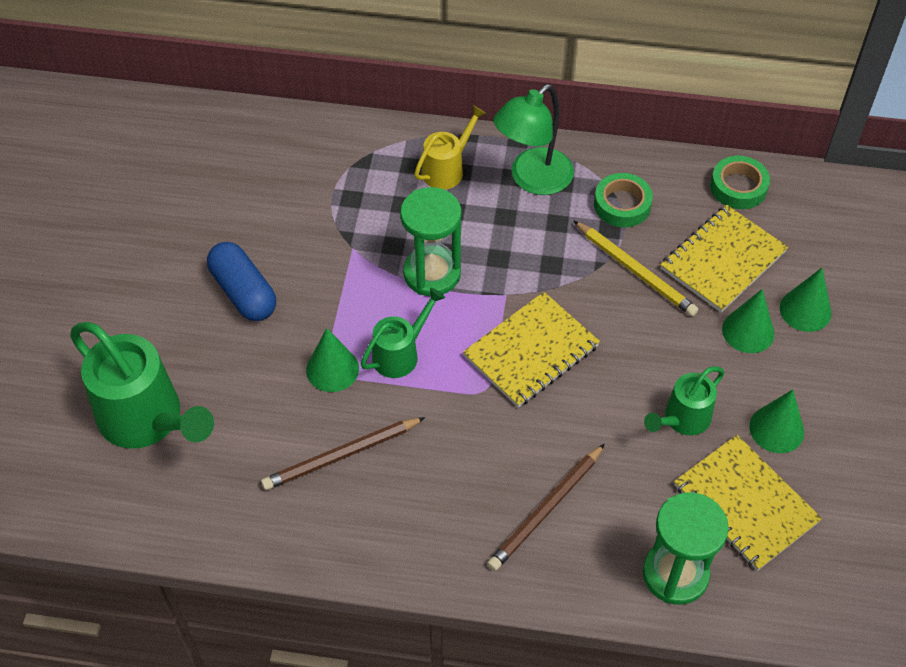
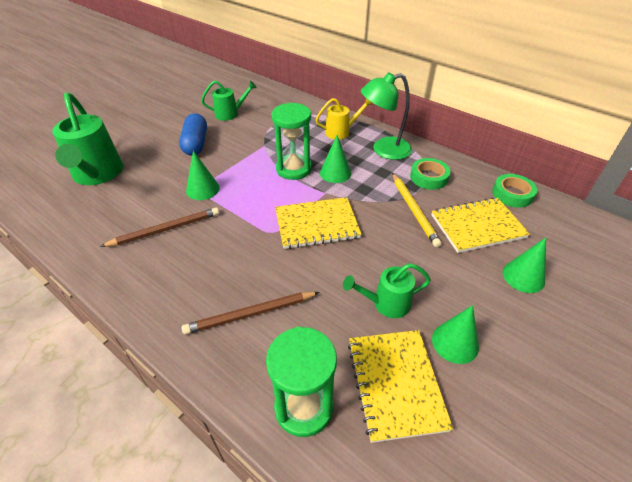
camera: 30 degrees right, 10 degrees down
brown pencil [261,417,425,490] -> brown pencil turned 150 degrees clockwise [100,208,219,247]
green watering can [360,288,445,378] -> green watering can moved to [201,81,257,121]
green cone [722,289,774,353] -> green cone moved to [320,135,351,183]

